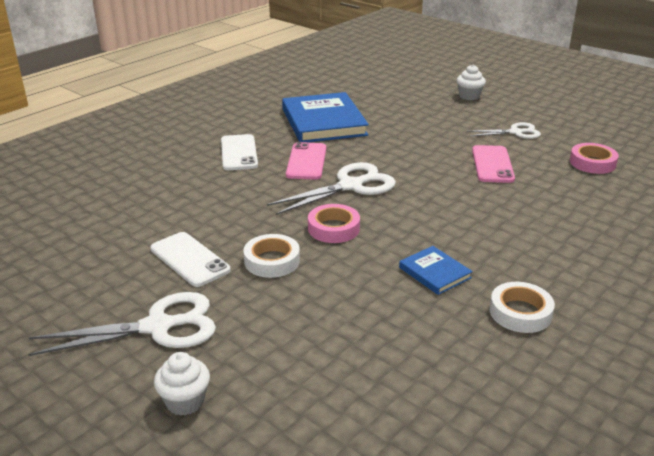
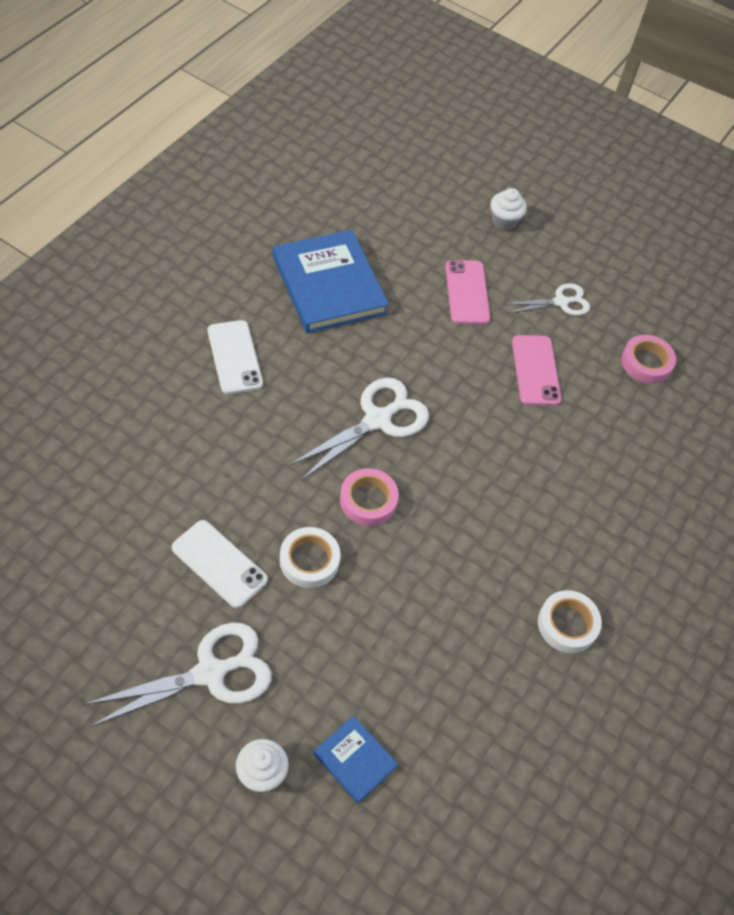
camera: 15 degrees left, 25 degrees up
pink phone [286,142,326,180] -> pink phone moved to [445,260,490,325]
blue book [399,246,473,295] -> blue book moved to [313,716,398,803]

